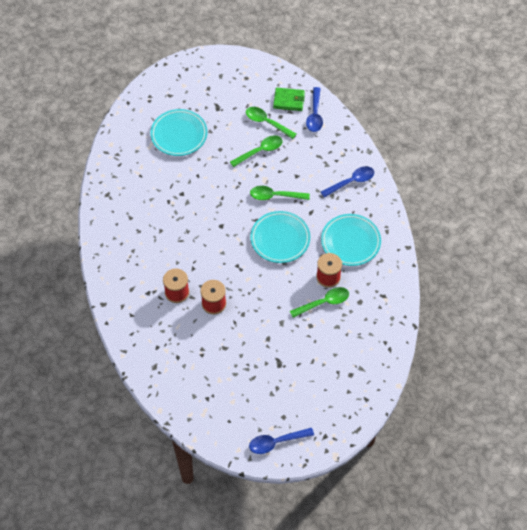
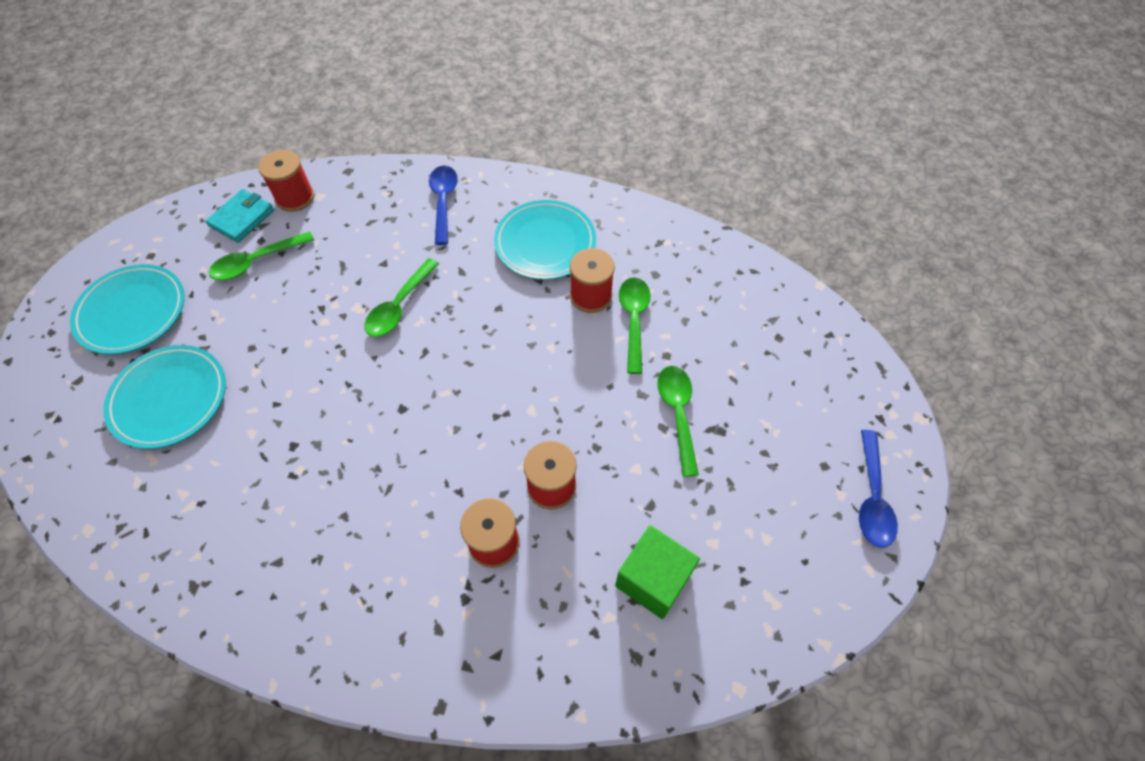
camera: 65 degrees left, 0 degrees up
green spoon [230,135,283,167] -> green spoon moved to [657,366,699,477]
turquoise plate [250,211,310,263] -> turquoise plate moved to [70,264,185,354]
green wallet [273,88,305,111] -> turquoise wallet [205,189,275,243]
blue spoon [306,87,323,132] -> red spool [258,150,314,212]
none -> green cube [615,525,700,619]

